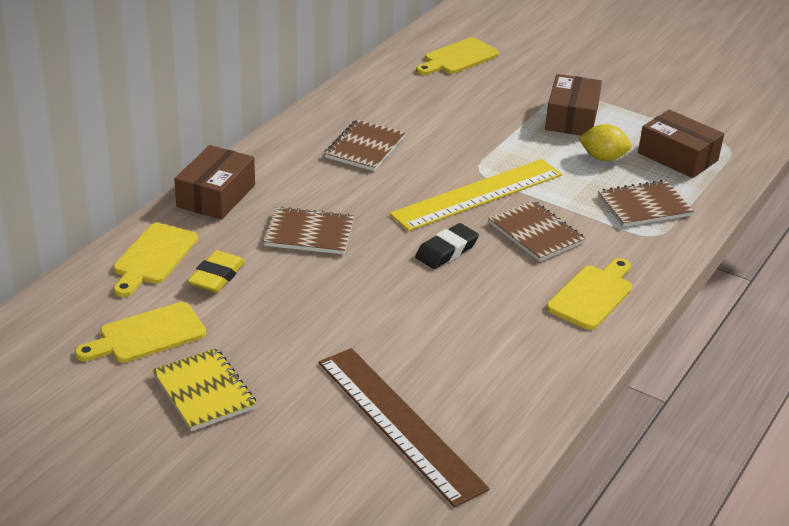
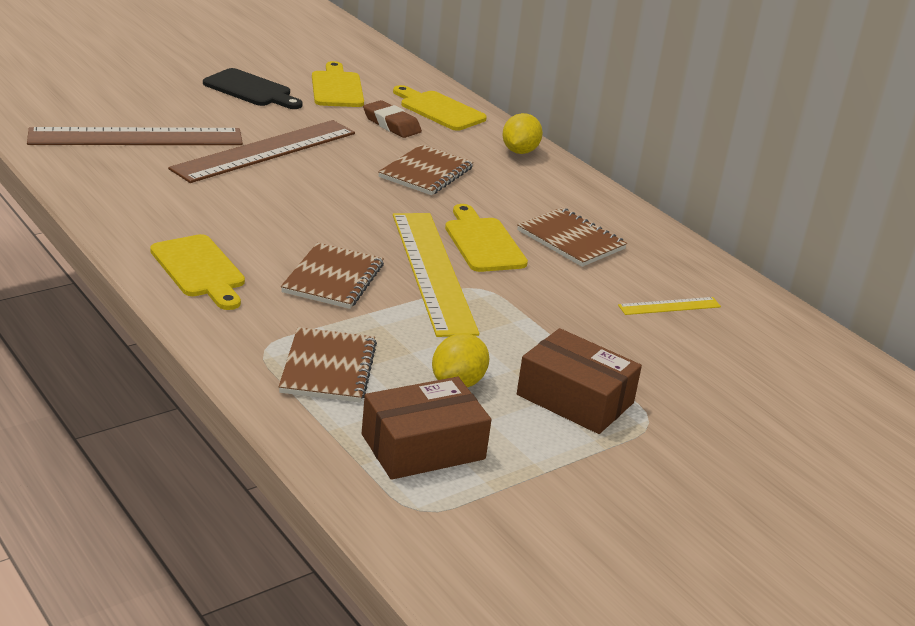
camera: 110 degrees right, 5 degrees down
yellow notebook [153,348,257,431] -> black cutting board [203,68,303,109]
brown box [174,145,255,220] -> yellow lemon [502,113,543,154]
yellow eraser [188,250,245,293] -> brown eraser [363,100,422,138]
black eraser [415,223,479,269] -> none
yellow cutting board [416,37,499,75] -> yellow cutting board moved to [445,204,528,272]
brown notebook [488,200,586,262] -> brown notebook turned 60 degrees counterclockwise [281,242,384,309]
none -> brown ruler [168,120,355,183]
none -> yellow ruler [618,297,721,315]

